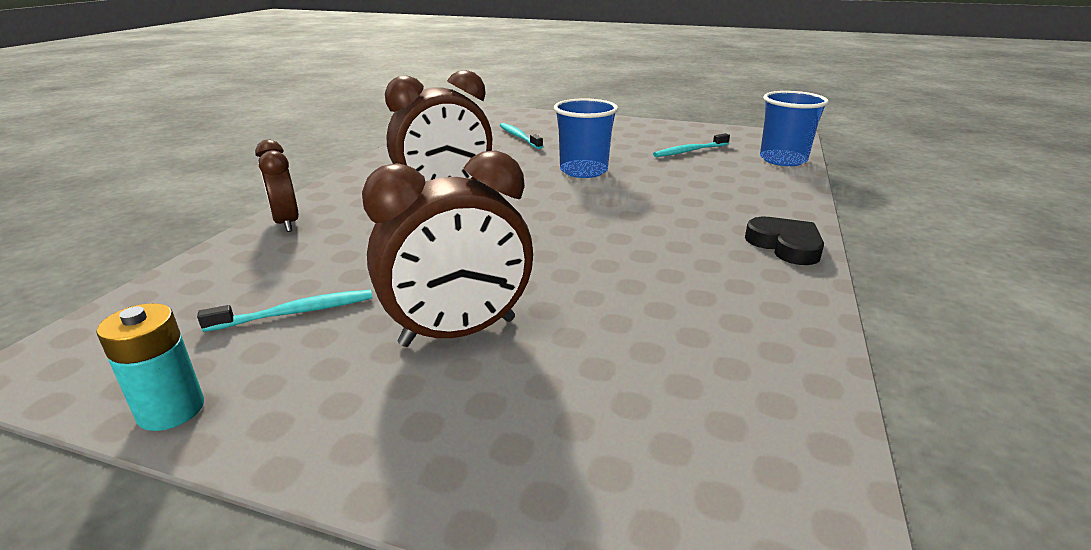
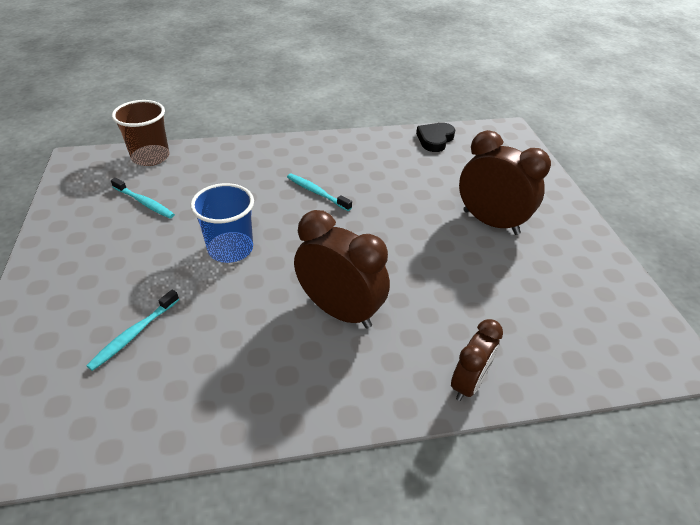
camera: 120 degrees left, 15 degrees up
turquoise battery [96,303,204,431] -> none
turquoise toothbrush [197,290,372,332] -> turquoise toothbrush moved to [287,174,352,211]
black heart [745,217,824,265] -> black heart moved to [416,123,455,152]
blue cup [760,91,829,166] -> brown cup [112,100,170,166]

